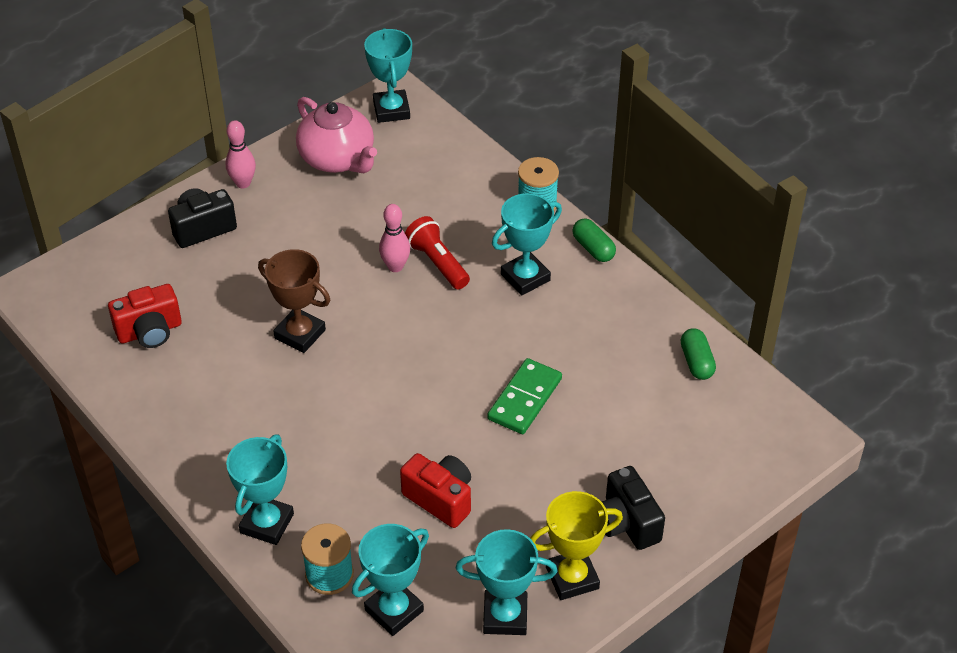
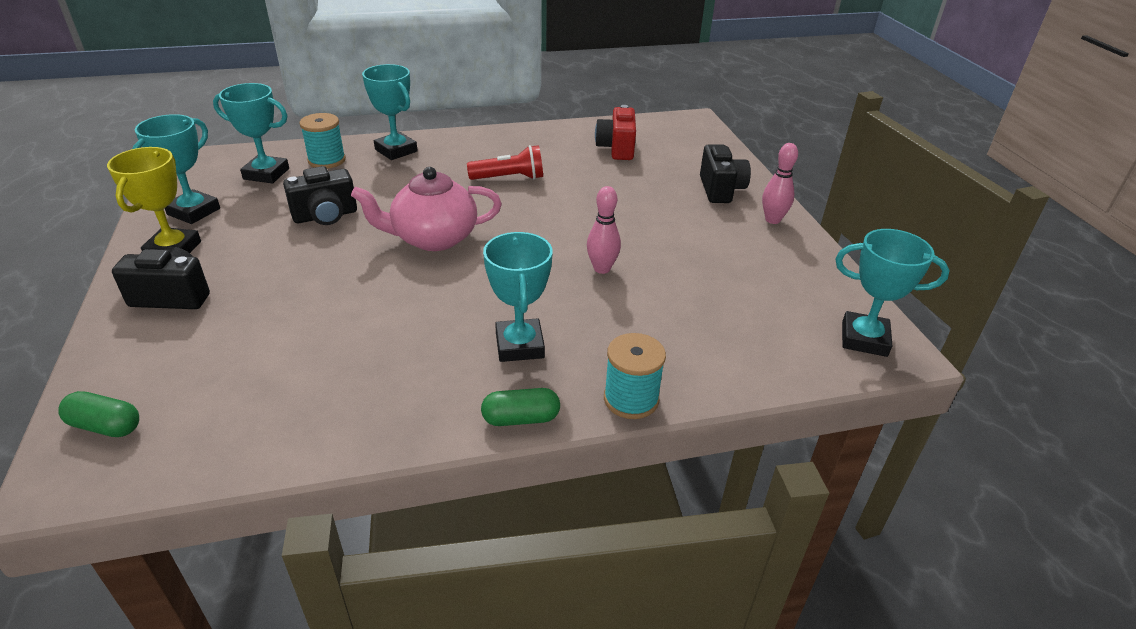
camera: 115 degrees right, 10 degrees down
brown trophy [258,249,330,353] -> none
pink teapot [296,97,377,173] -> pink teapot moved to [351,167,502,251]
turquoise trophy [352,524,429,636] -> turquoise trophy turned 60 degrees counterclockwise [213,83,289,183]
red camera [400,453,471,528] -> black camera [283,166,357,225]
red flashlight [405,216,470,289] -> red flashlight moved to [467,145,543,180]
green domino [487,358,562,434] -> none
green capsule [681,328,716,380] -> green capsule moved to [58,391,139,437]

